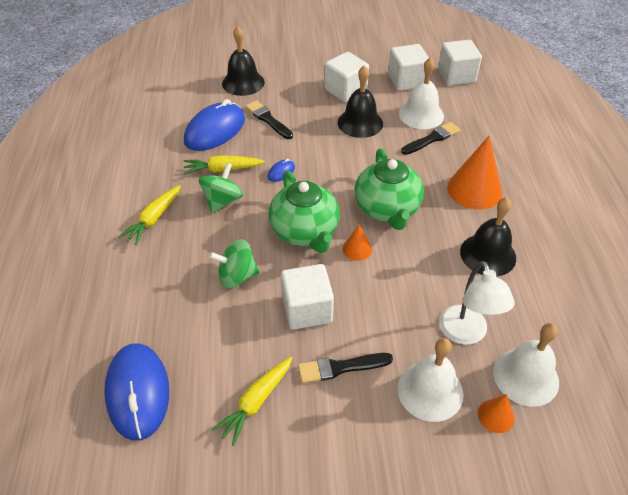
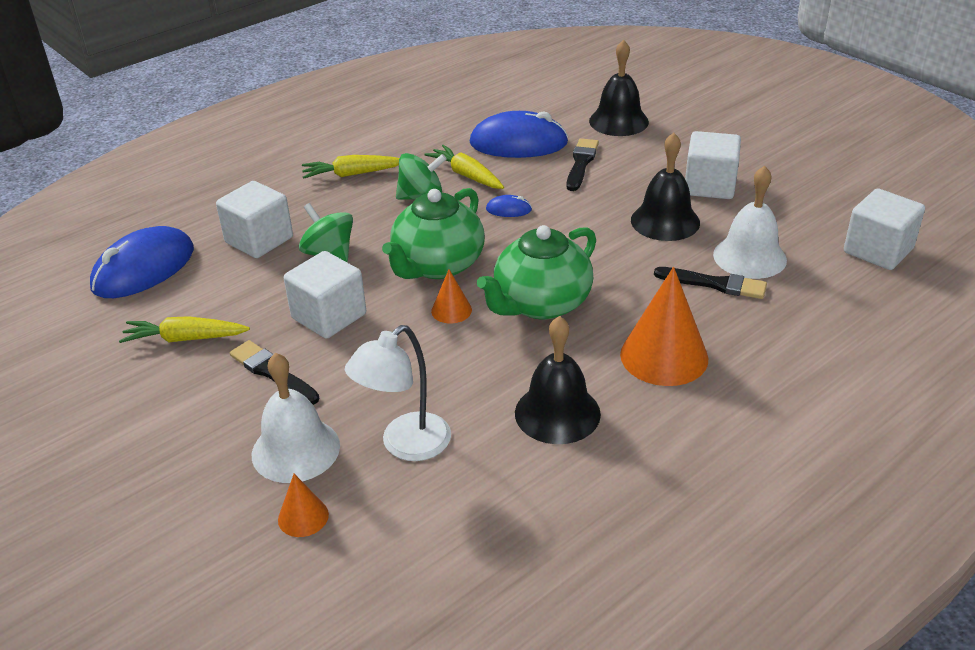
camera: 55 degrees right, 10 degrees down
white cube [388,44,429,91] -> white cube moved to [216,181,293,258]
white bell [493,323,559,407] -> none

